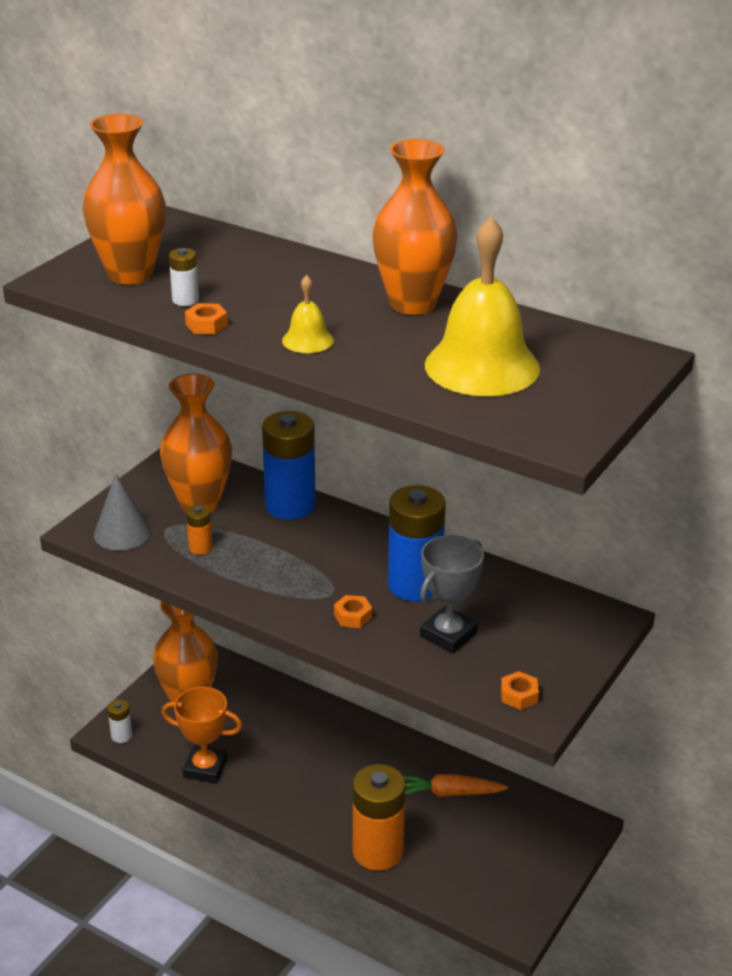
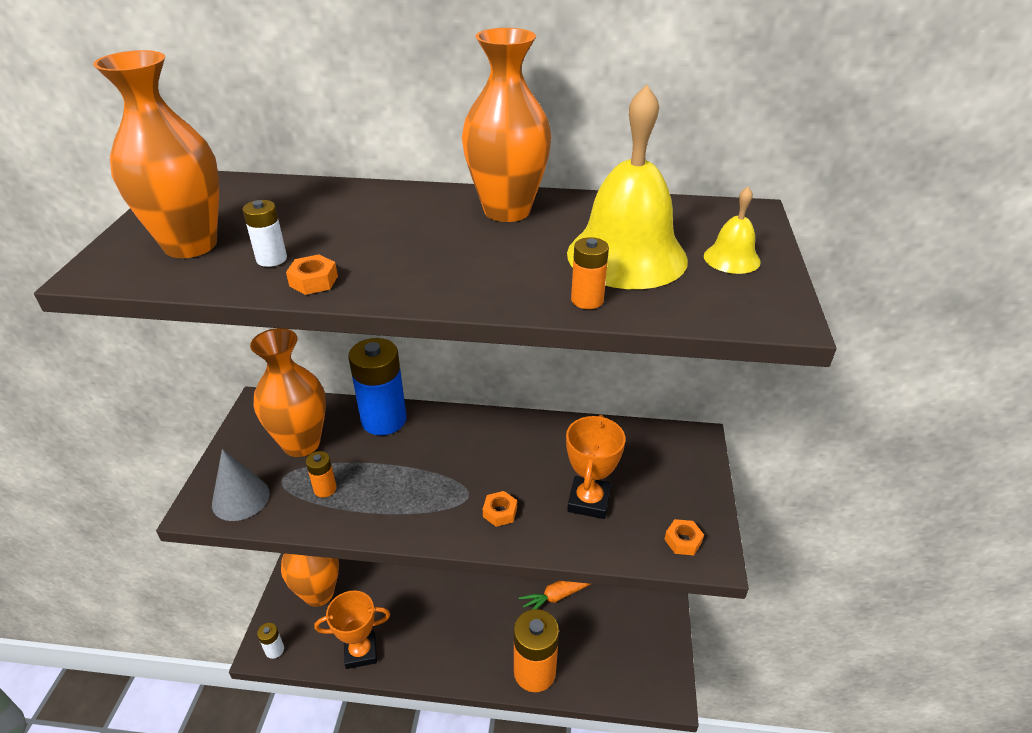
camera: 25 degrees left, 5 degrees up
yellow bell [282,275,334,353] -> yellow bell moved to [704,187,761,274]
blue battery [388,485,446,602] -> none
grey trophy [420,535,484,653] -> orange trophy [566,415,625,519]
none -> orange battery [571,237,609,309]

